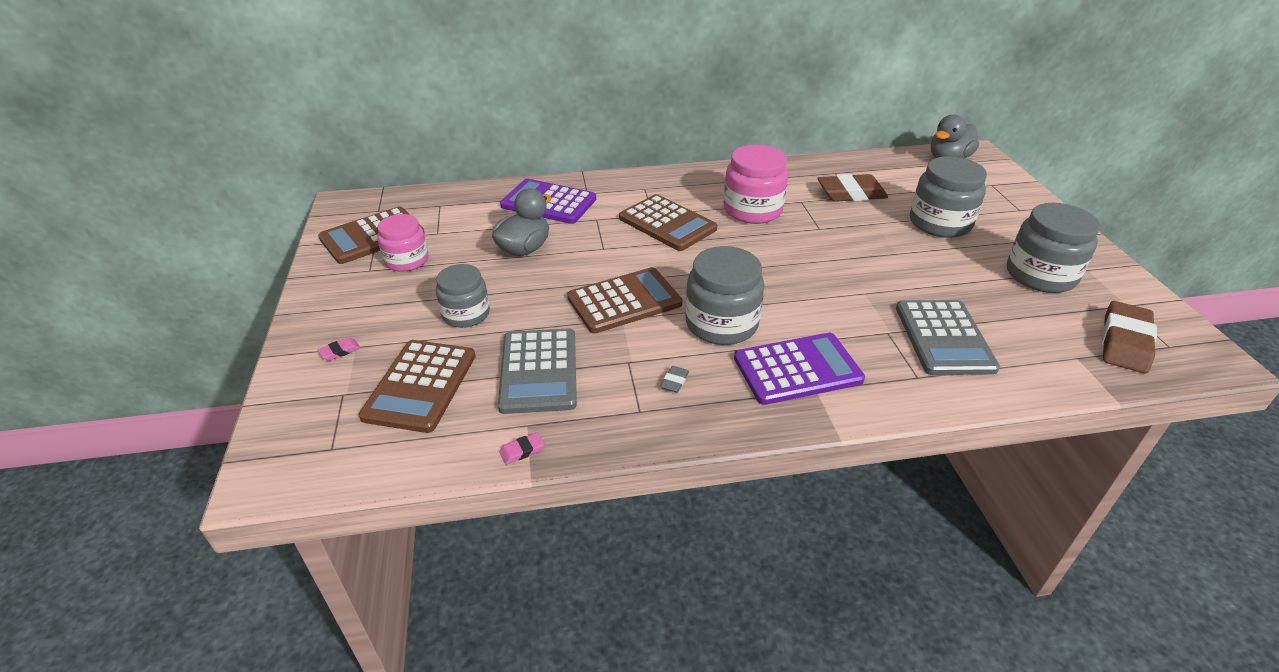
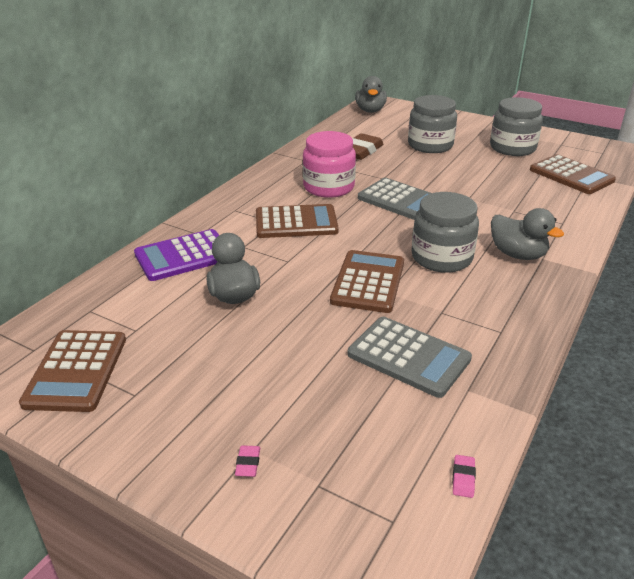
camera: 50 degrees left, 5 degrees down
brown calculator [359,340,476,433] -> brown calculator moved to [530,154,616,194]
pink jar [377,214,428,272] -> none
grey jar [436,264,490,328] -> none
pink eraser [499,432,545,465] -> pink eraser moved to [452,455,476,498]
grey eraser [660,366,689,393] -> none
purple calculator [734,333,865,405] -> grey duck [491,208,564,260]
grey calculator [896,300,1000,375] -> grey calculator moved to [358,178,431,220]
brown eraser [1102,301,1157,373] -> none

